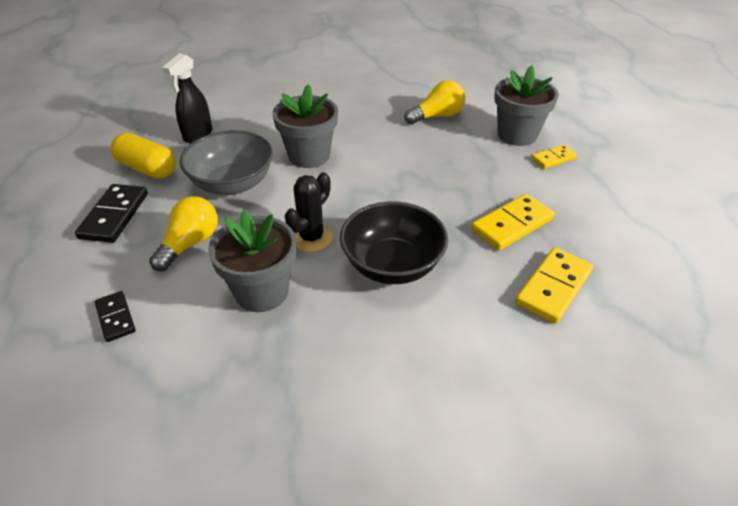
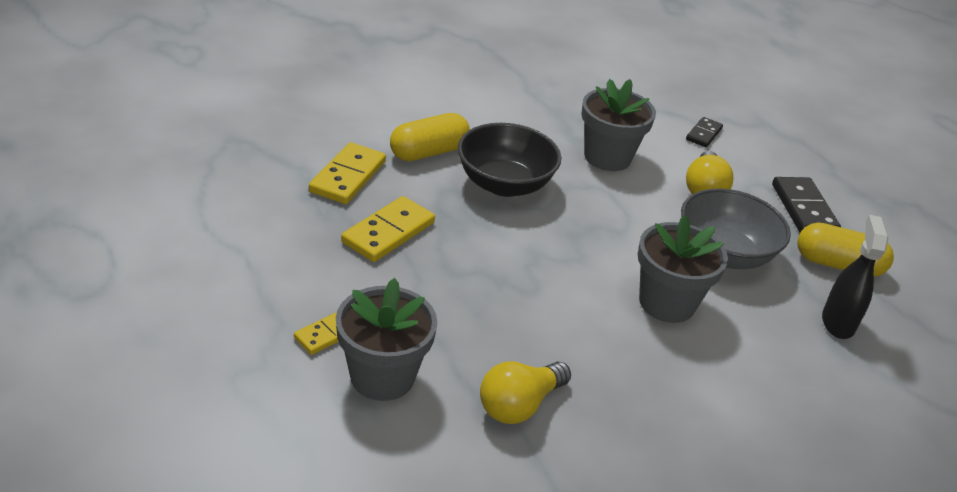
camera: 160 degrees right, 5 degrees down
black domino [95,291,136,342] -> black domino turned 75 degrees clockwise [686,117,723,147]
black cactus [285,172,333,252] -> none
none -> yellow capsule [390,113,470,161]

